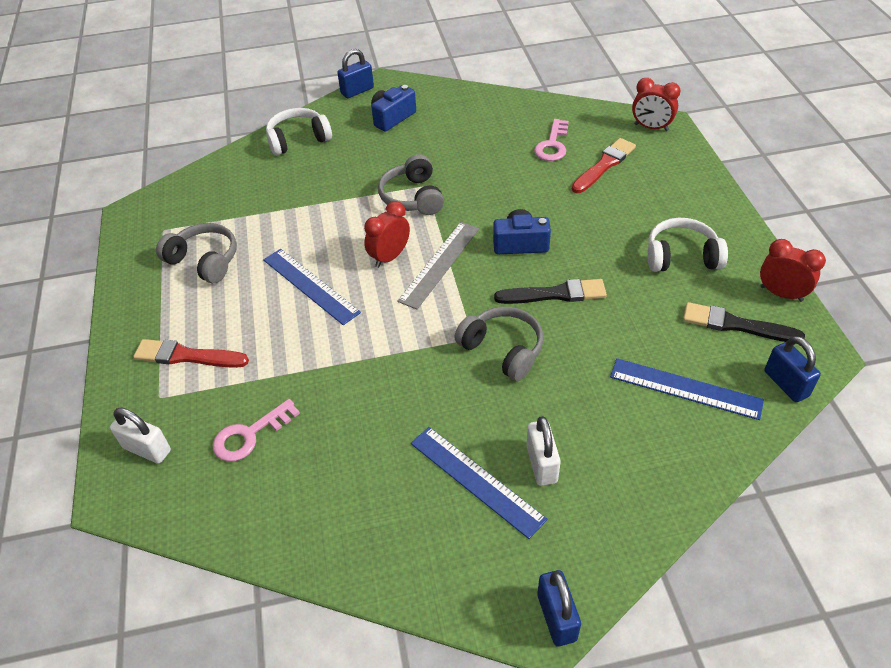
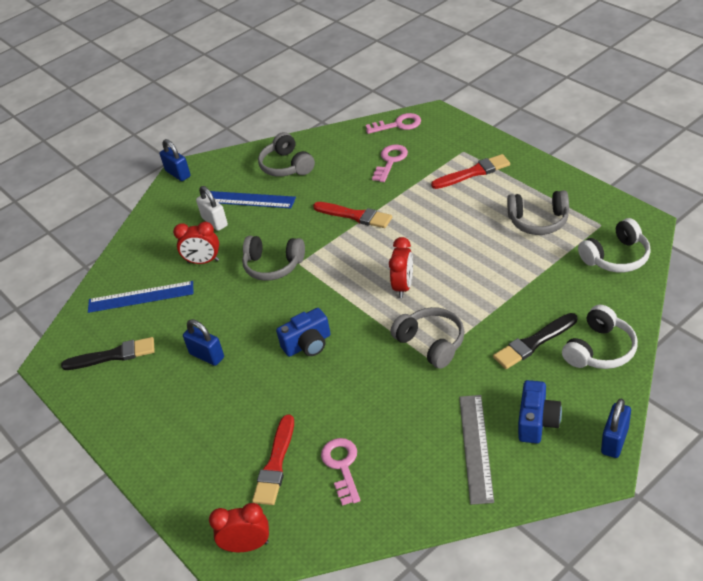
camera: 155 degrees right, 5 degrees down
white padlock [110,408,171,464] -> none
blue ruler [263,249,361,325] -> none
grey ruler [397,222,479,309] -> grey ruler moved to [459,395,494,505]
black brush [494,279,607,304] -> black brush moved to [493,313,577,369]
white headphones [647,218,728,272] -> white headphones moved to [578,218,651,272]
red clock [760,239,826,302] -> red clock moved to [173,222,219,264]
blue padlock [764,336,821,402] -> blue padlock moved to [183,319,224,366]
none -> grey headphones [258,132,315,177]
none -> red brush [313,202,392,228]
none -> pink key [366,113,421,134]

